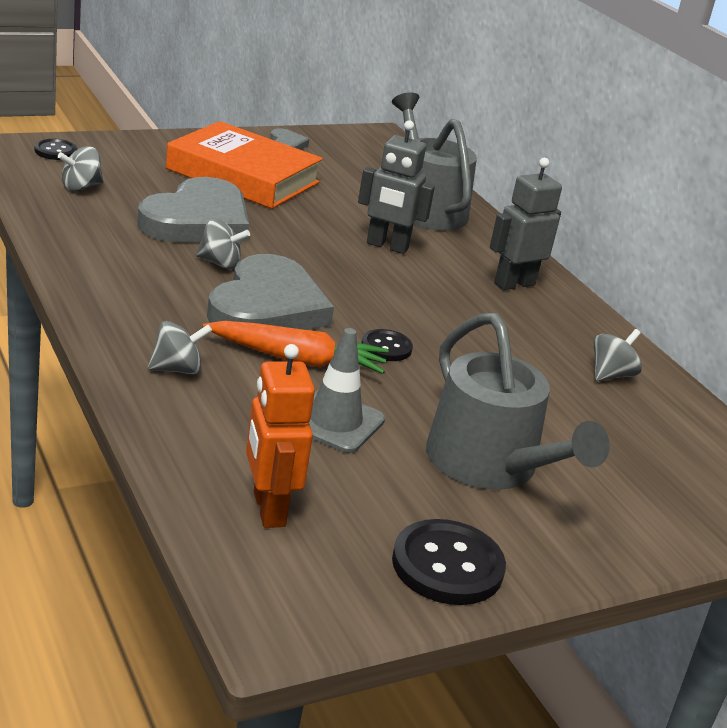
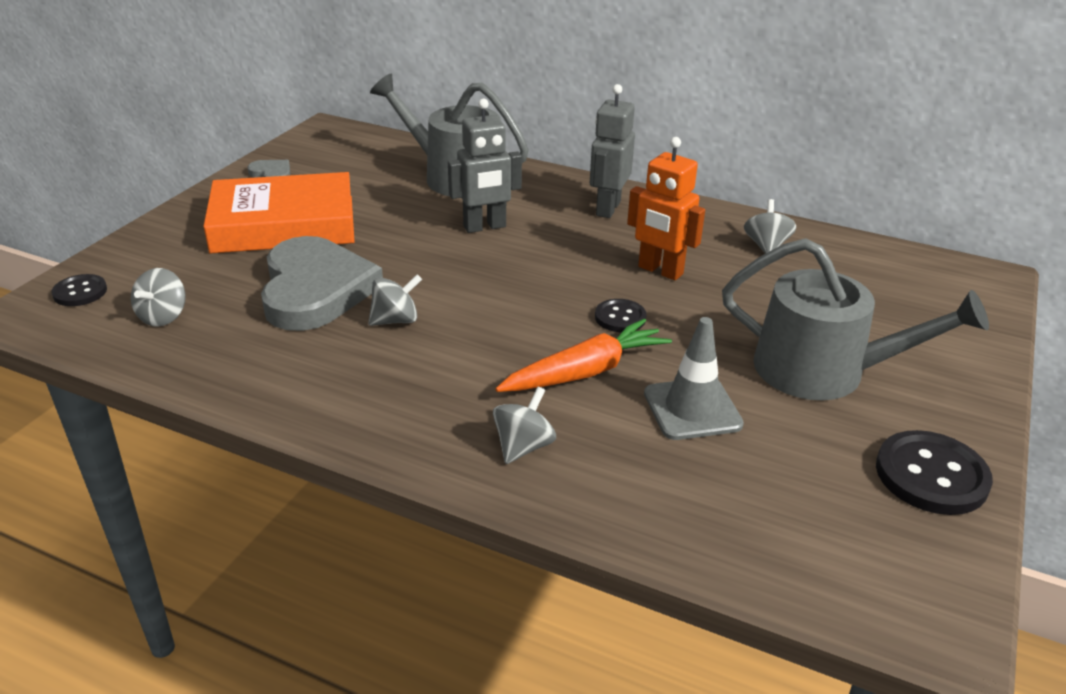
camera: 35 degrees left, 5 degrees up
grey heart [207,254,334,330] -> none
orange robot [246,344,315,528] -> orange robot moved to [627,137,705,280]

